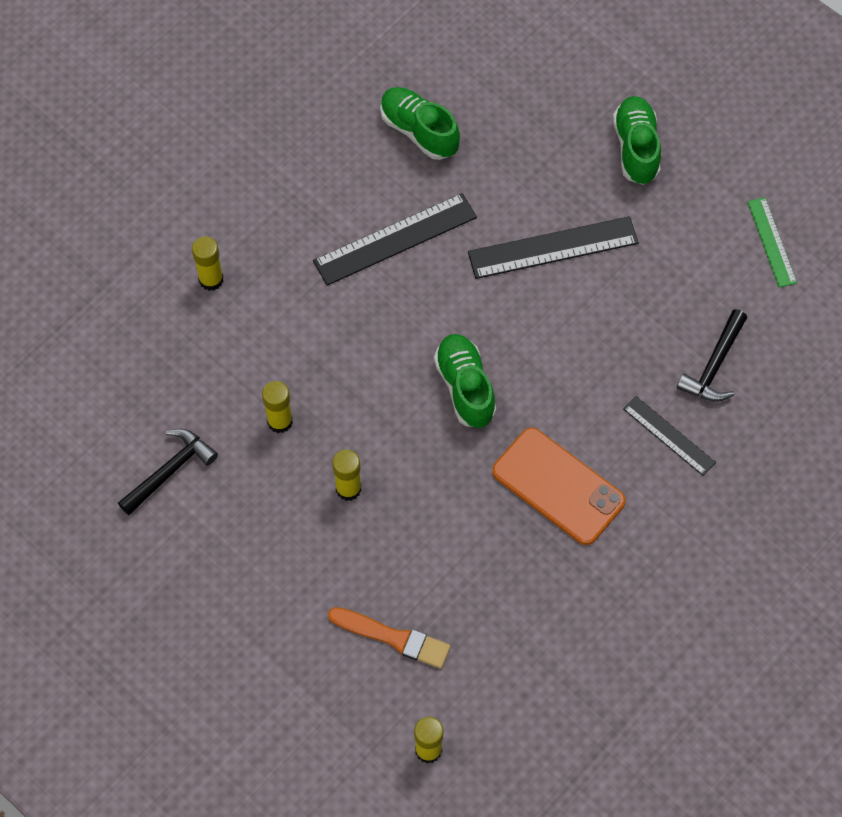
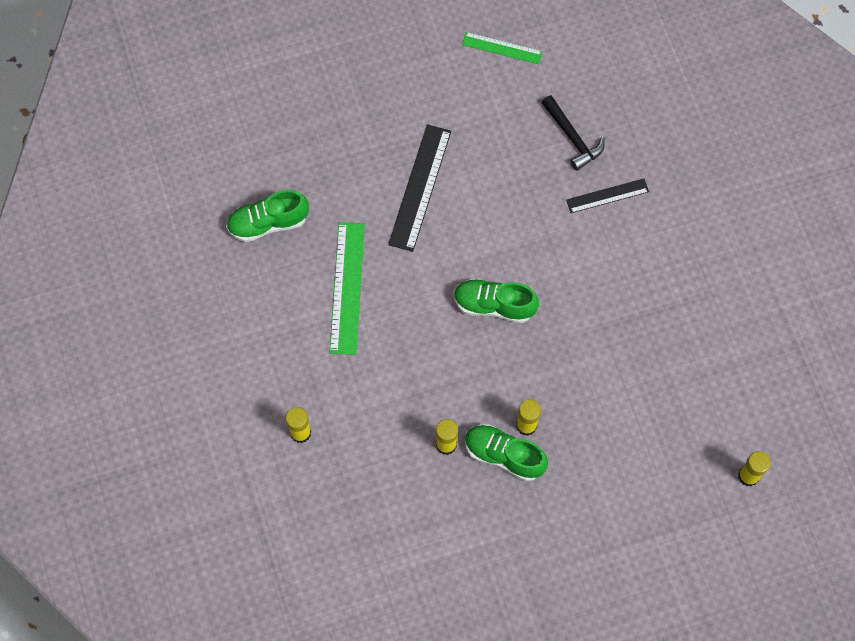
camera: 60 degrees left, 5 degrees up
black hammer [118,429,218,515] -> none
black ruler [313,193,477,286] -> green ruler [329,222,365,355]
orange brush [328,607,451,669] -> none
orange phone [492,427,626,545] -> none
green shoe [613,96,661,185] -> green shoe moved to [465,424,548,481]

